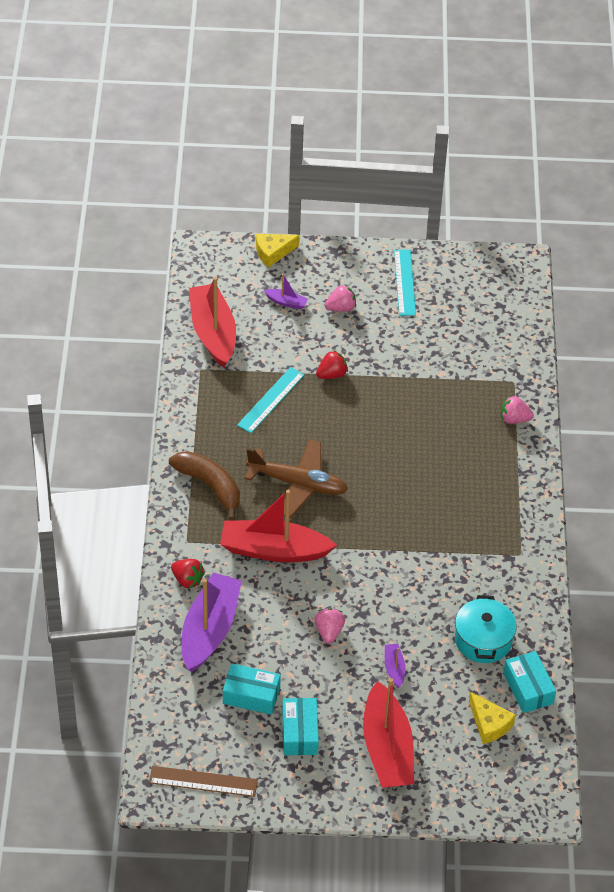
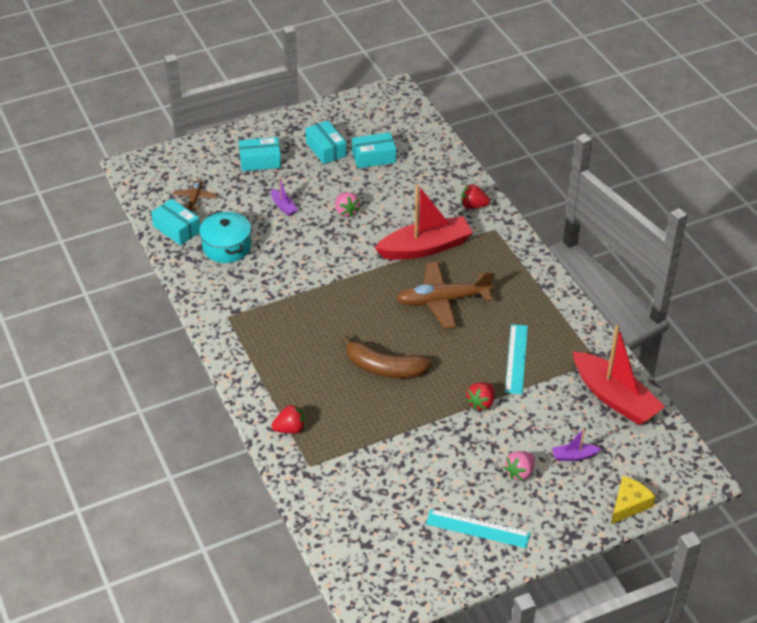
camera: 155 degrees right, 5 degrees down
brown ruler [149,766,258,797] -> none
brown banana [169,451,240,520] -> brown banana moved to [341,335,432,378]
purple boat [182,573,242,672] -> none
red boat [363,678,414,788] -> turquoise box [239,137,281,171]
turquoise ruler [394,250,416,316] -> turquoise ruler turned 45 degrees counterclockwise [426,509,530,548]
yellow cheese [469,692,516,744] -> brown plane [173,179,217,211]
pink strawberry [501,396,534,424] -> red strawberry [271,404,305,434]

